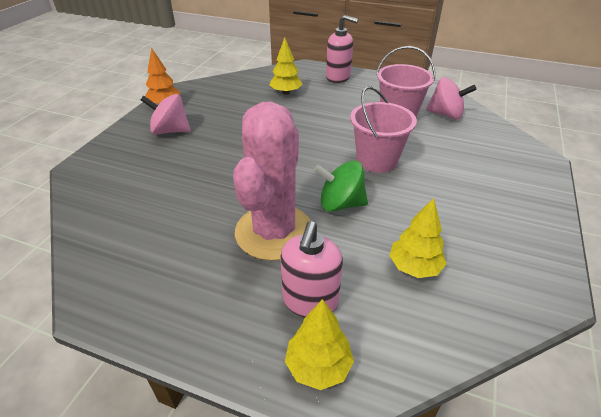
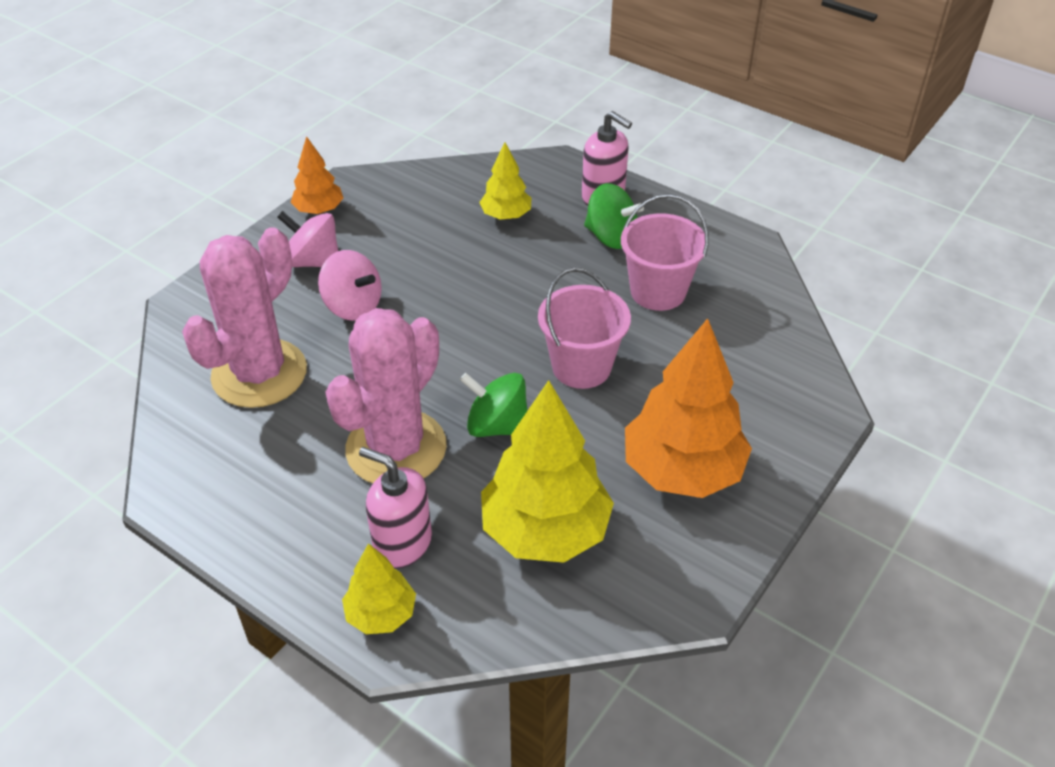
camera: 15 degrees right, 5 degrees up
pink soap dispenser [280,221,343,318] -> pink soap dispenser turned 90 degrees clockwise [359,447,432,569]
yellow tree [389,198,447,278] -> yellow tree [481,380,614,563], size x1.90
pink spinning top [426,77,477,120] -> pink spinning top moved to [318,250,382,321]
none -> pink cactus [182,227,307,408]
none -> green spinning top [584,183,644,249]
none -> orange tree [625,318,752,498]

